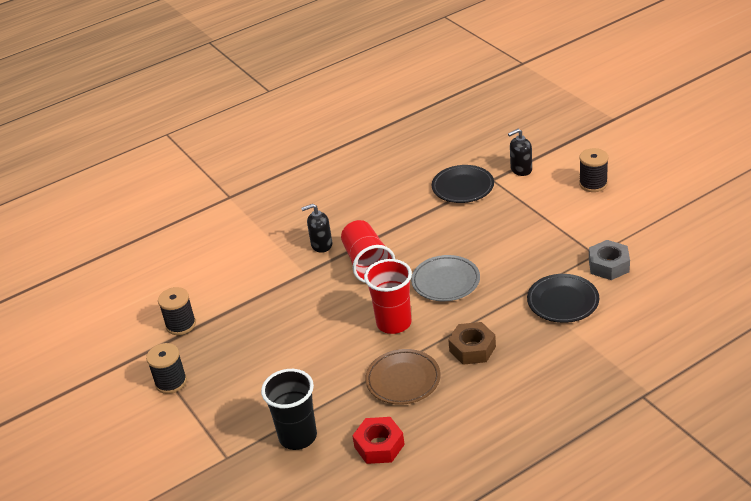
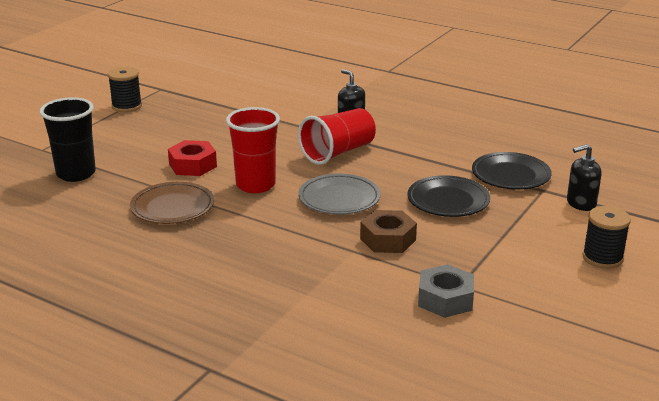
camera: 60 degrees right, 10 degrees down
black spool [158,287,196,335] -> none
red nut [352,417,405,464] -> red nut moved to [168,140,217,176]
brown nut [448,322,496,365] -> brown nut moved to [360,210,417,253]
black soap dispenser [508,129,532,176] -> black soap dispenser turned 60 degrees counterclockwise [567,144,602,211]
black plate [527,274,599,323] -> black plate moved to [407,175,490,217]

